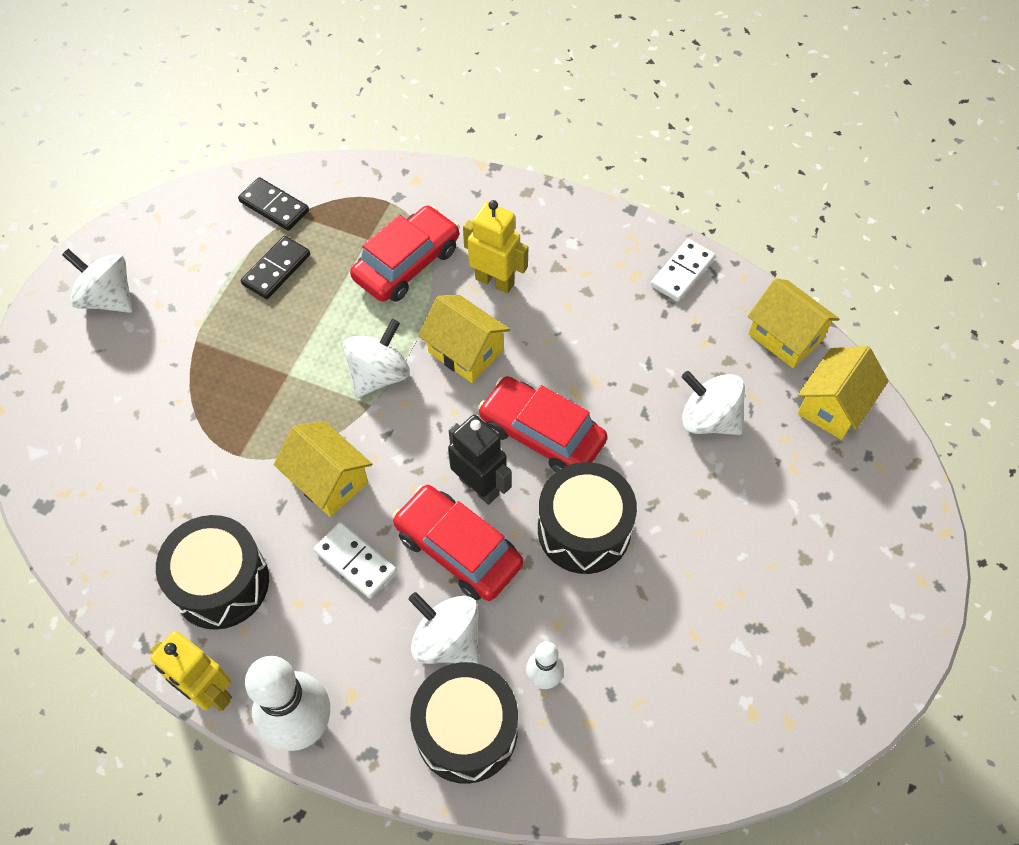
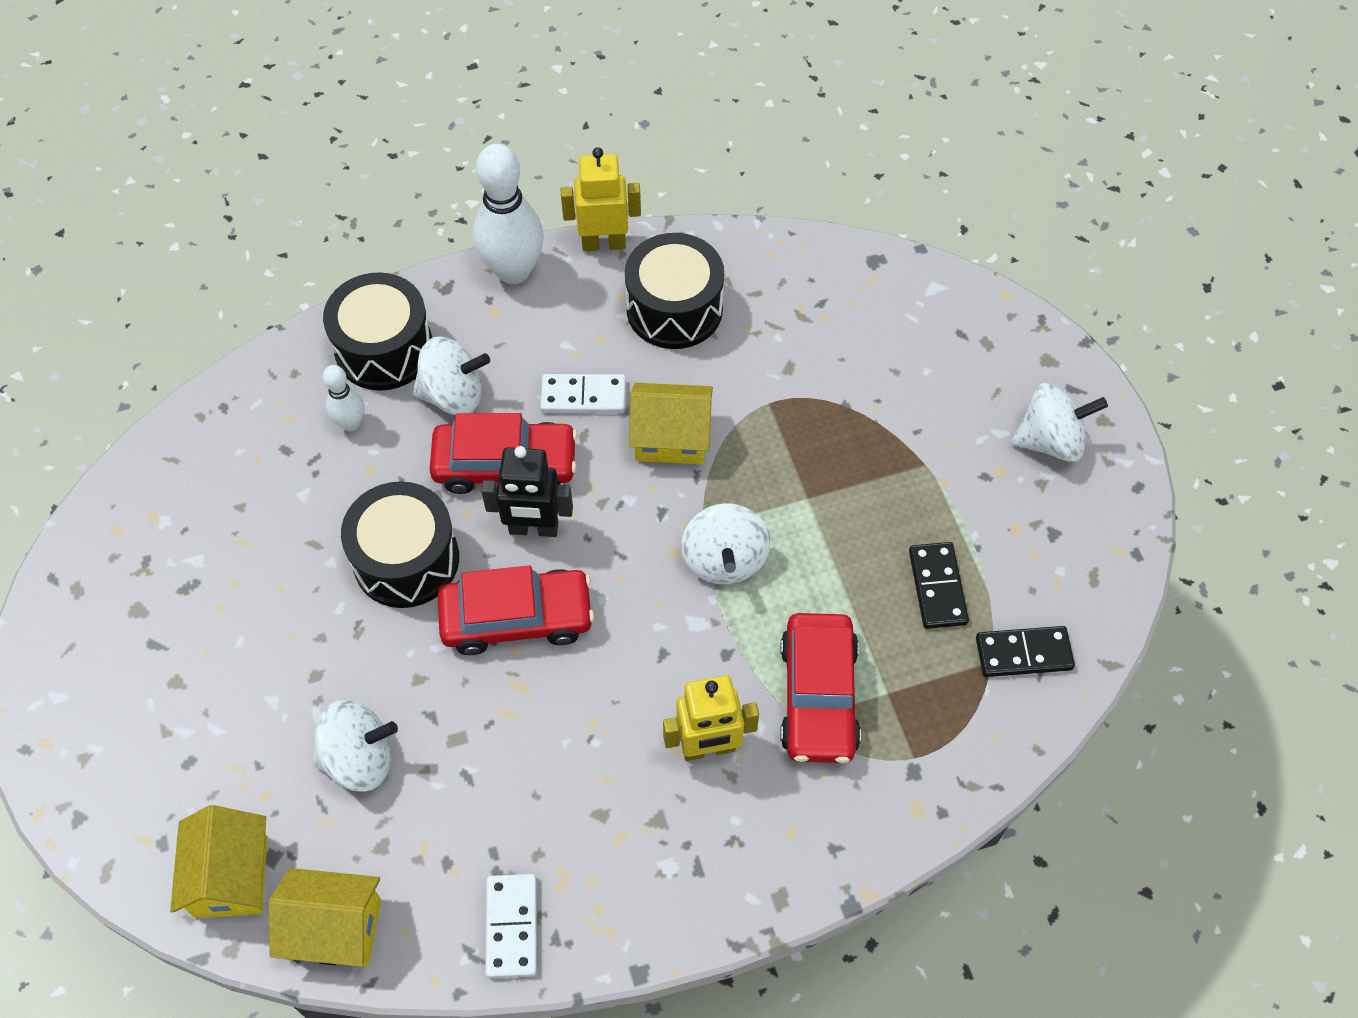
camera: 140 degrees right, 0 degrees up
yellow house [418,295,510,383] -> none

